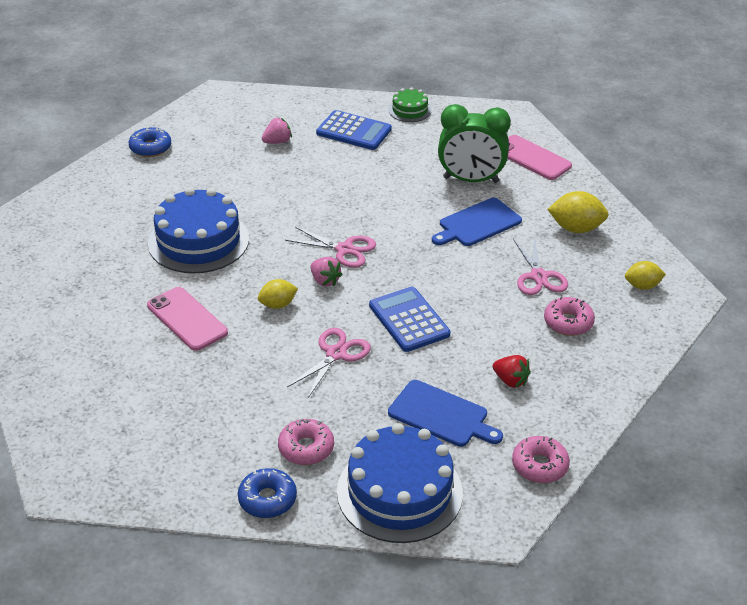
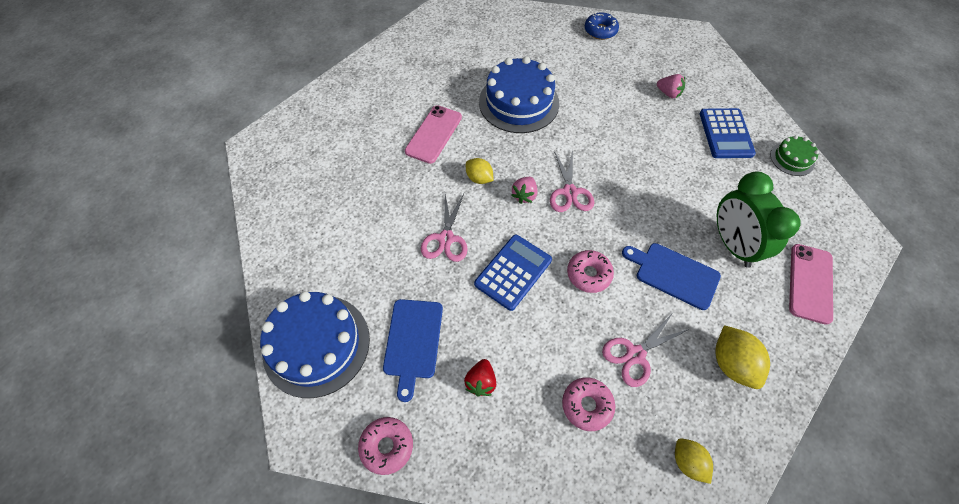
camera: 65 degrees right, 20 degrees up
blue donut [238,468,297,518] -> none
pink donut [278,419,334,465] -> pink donut moved to [567,250,614,293]
pink scissors [287,328,371,398] -> pink scissors turned 90 degrees clockwise [421,194,468,262]

